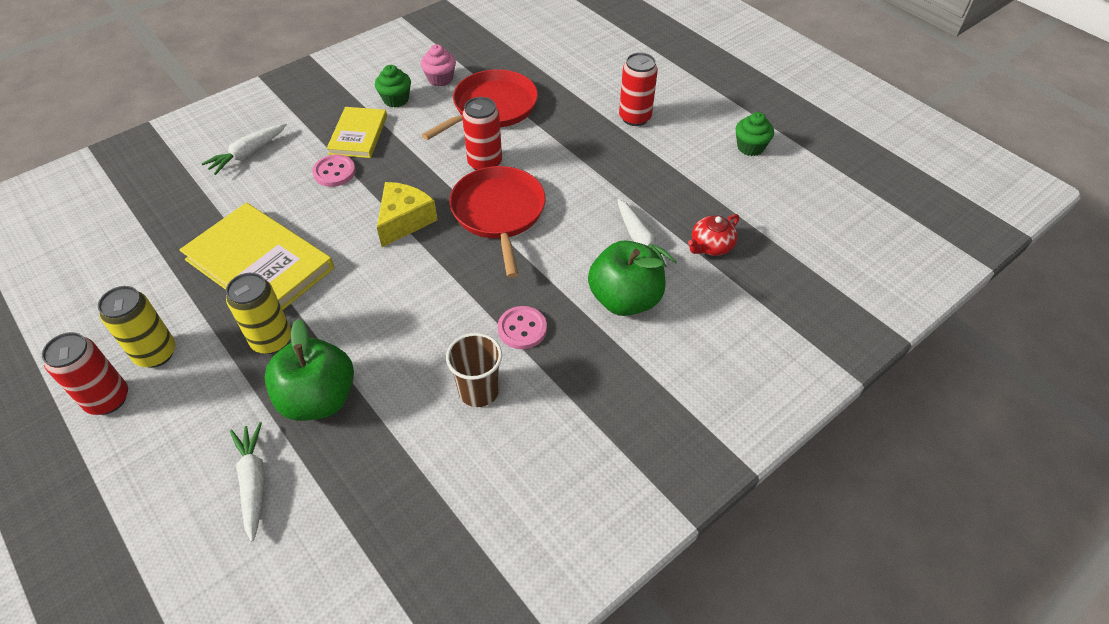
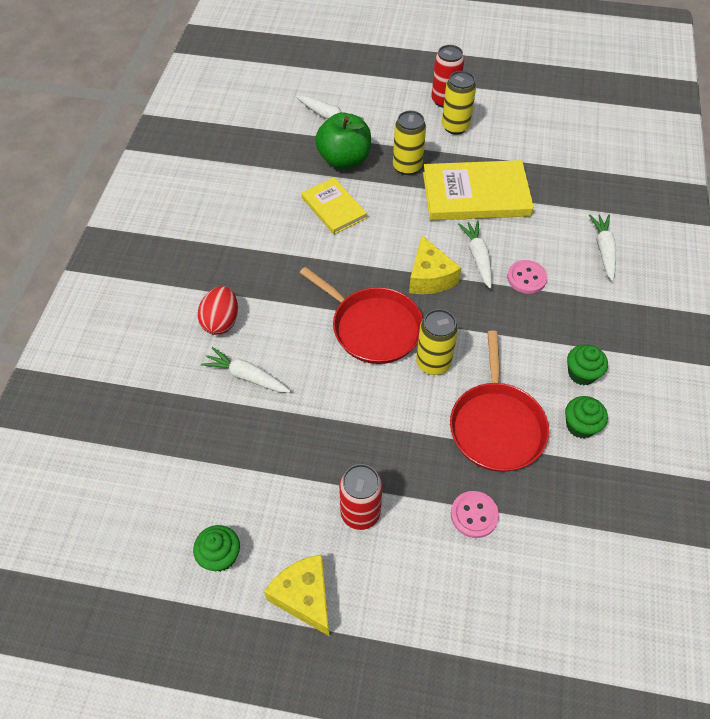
camera: 140 degrees right, 5 degrees up
yellow book [326,107,387,158] -> yellow book moved to [301,177,367,234]
pink cupcake [421,44,456,87] -> green cupcake [565,396,608,439]
brown cup [446,333,502,407] -> none
red can [462,97,502,170] -> yellow can [416,309,458,375]
pink button [498,306,547,349] -> pink button moved to [451,491,499,538]
green apple [588,240,666,316] -> red egg [198,286,238,335]
red teapot [688,214,739,256] -> none
none -> yellow cheese [264,554,330,637]
none -> white carrot [458,221,492,289]

